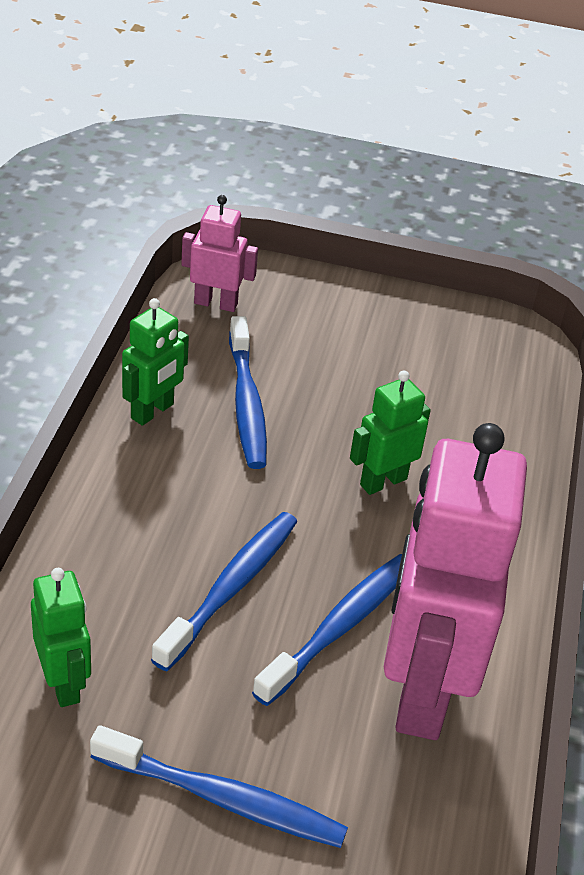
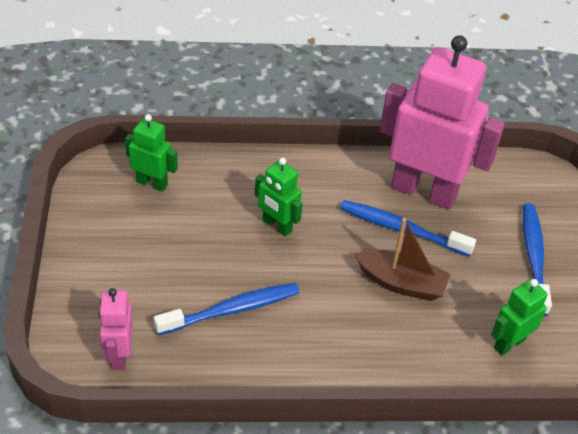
camera: 105 degrees left, 5 degrees up
green robot [122,298,189,426] -> green robot moved to [125,114,178,192]
blue toothbrush [151,512,297,671] -> brown boat [355,218,451,301]
pink robot [384,423,527,740] -> pink robot turned 150 degrees counterclockwise [380,35,505,209]

